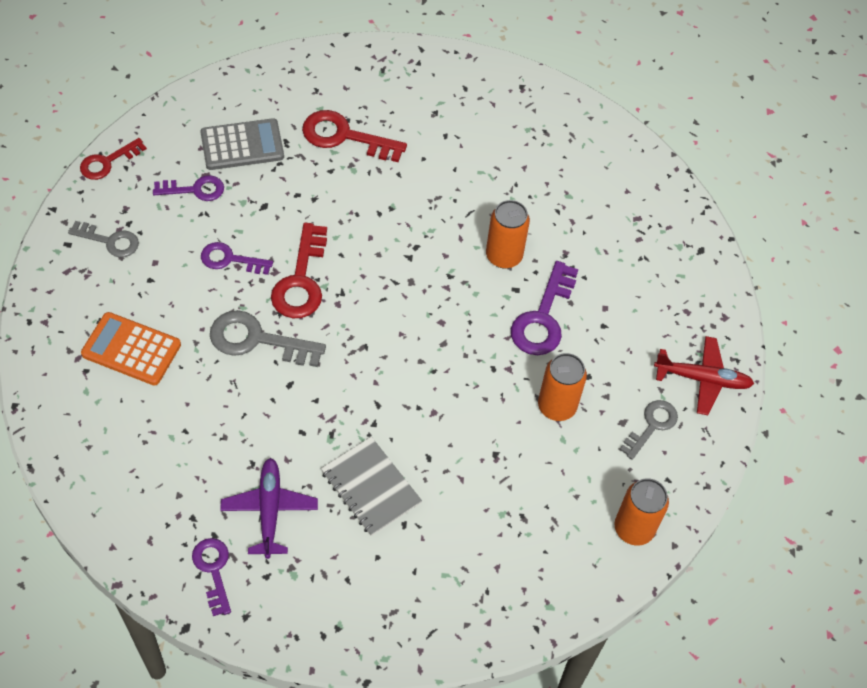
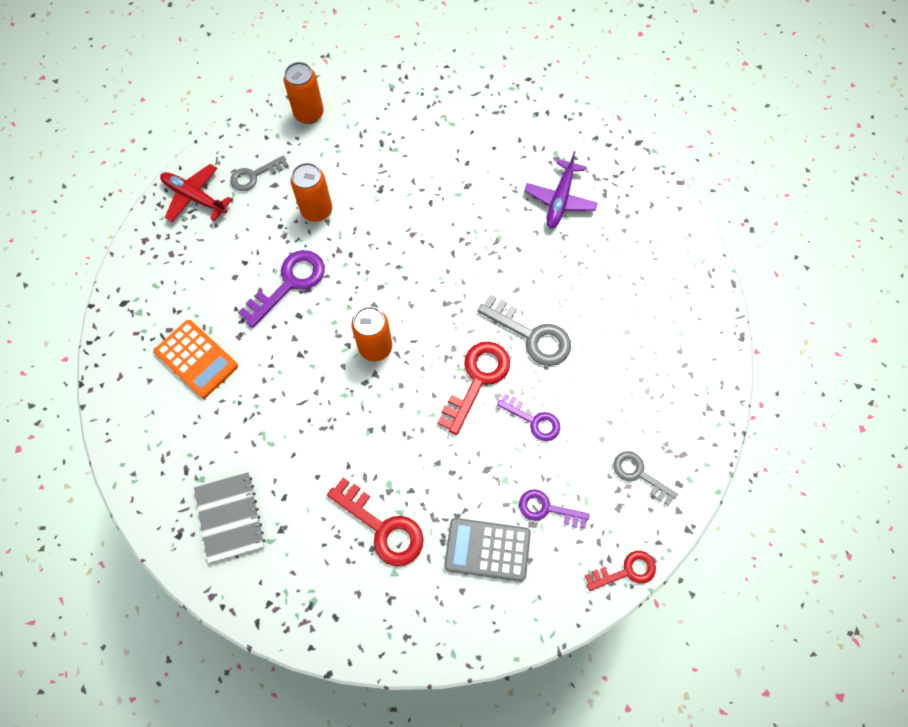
camera: 155 degrees left, 10 degrees up
orange calculator [81,312,181,385] -> orange calculator moved to [154,320,238,398]
purple key [192,538,231,616] -> none
grey notebook [321,437,422,536] -> grey notebook moved to [194,472,265,564]
orange can [486,200,530,268] -> orange can moved to [351,306,392,362]

